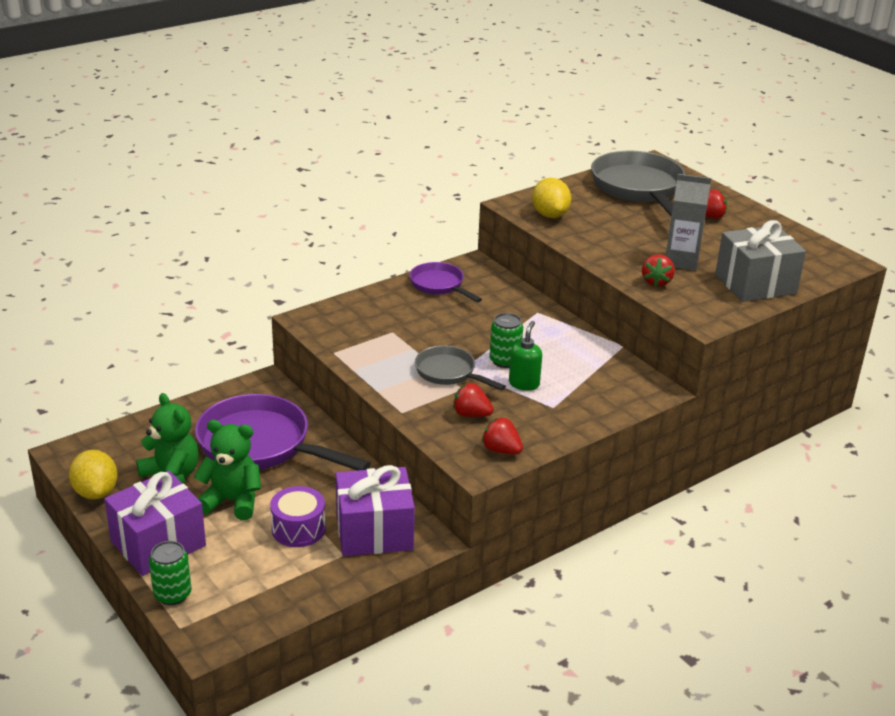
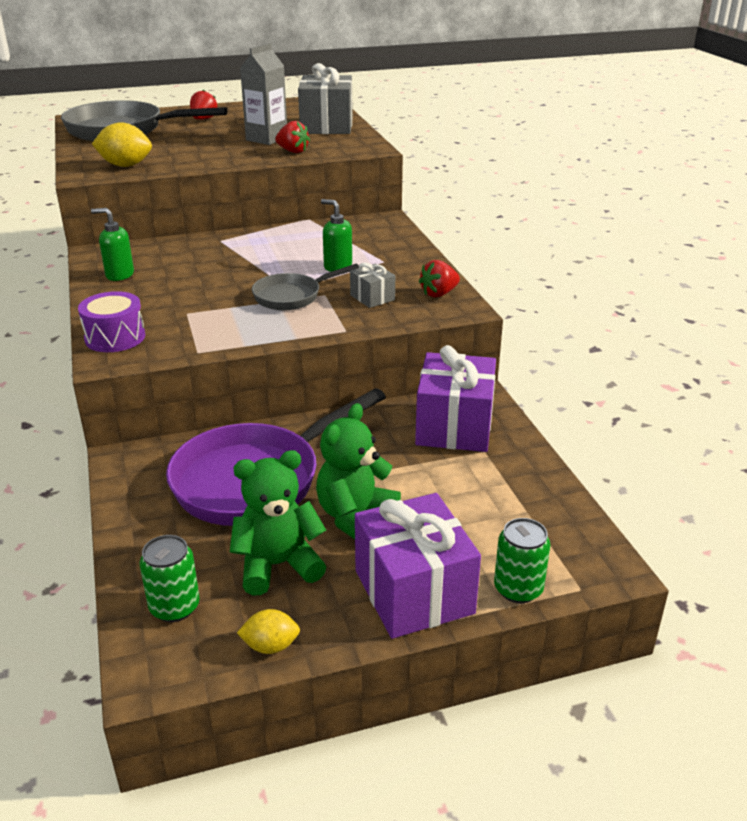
camera: 70 degrees left, 0 degrees up
yellow lemon [69,450,118,499] -> yellow lemon [237,609,300,654], size x0.60
purple drum [270,486,326,547] -> purple drum moved to [78,291,145,352]
purple pan [410,262,482,302] -> green soap dispenser [91,208,134,281]
red strawberry [453,383,494,417] -> grey gift [350,263,395,308]
green can [489,313,523,368] -> green can moved to [140,535,200,622]

